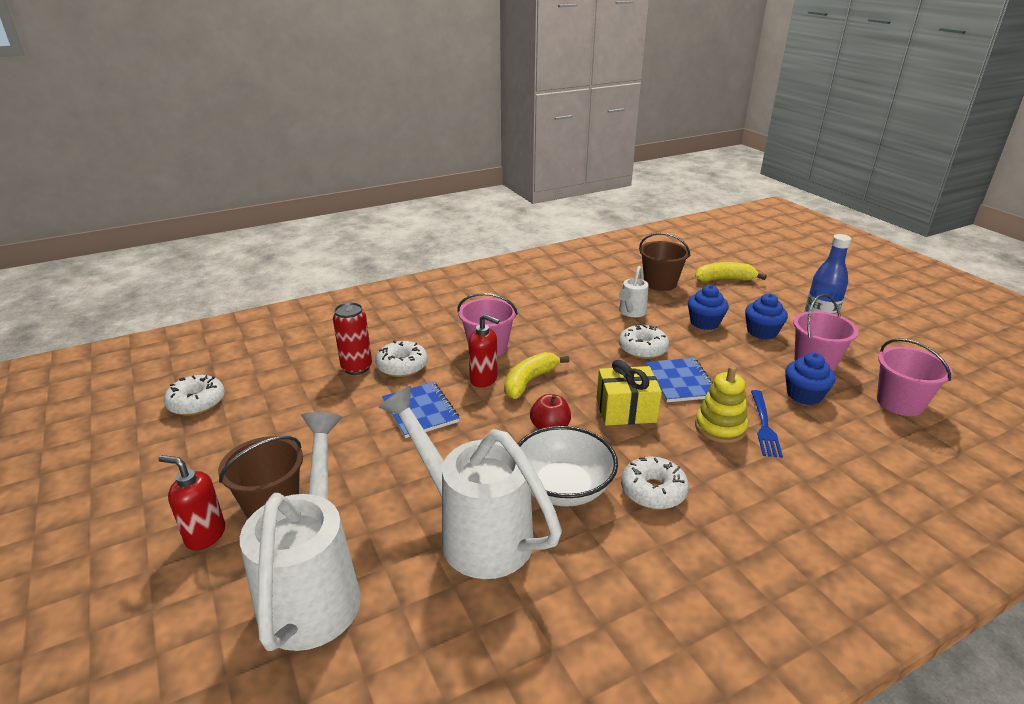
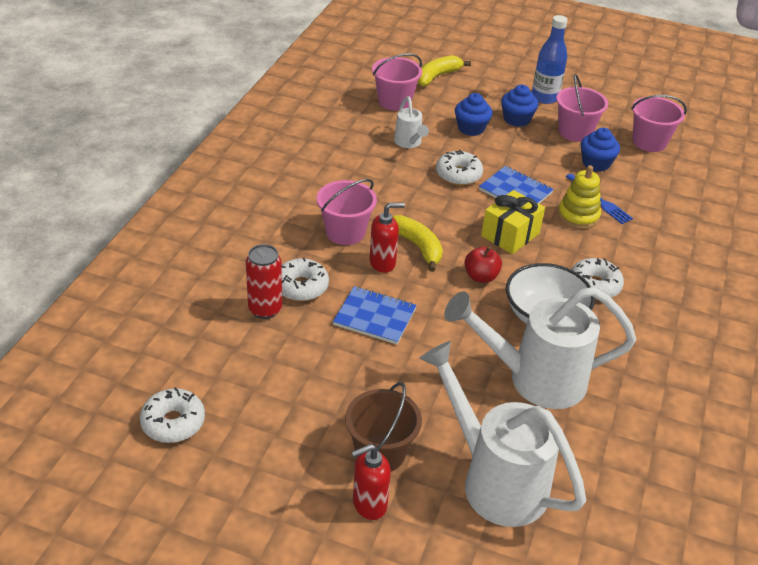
camera: 45 degrees left, 10 degrees up
yellow banana [504,352,569,399] -> yellow banana turned 150 degrees clockwise [392,215,443,272]
brown bucket [639,233,690,291] -> pink bucket [372,53,422,111]

